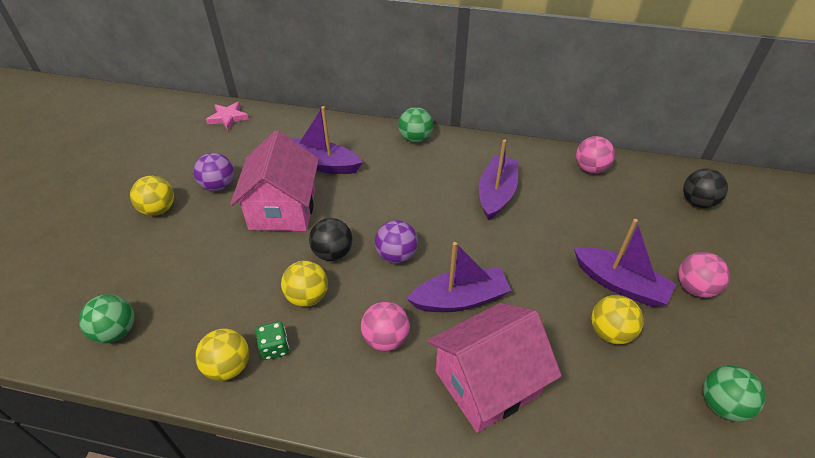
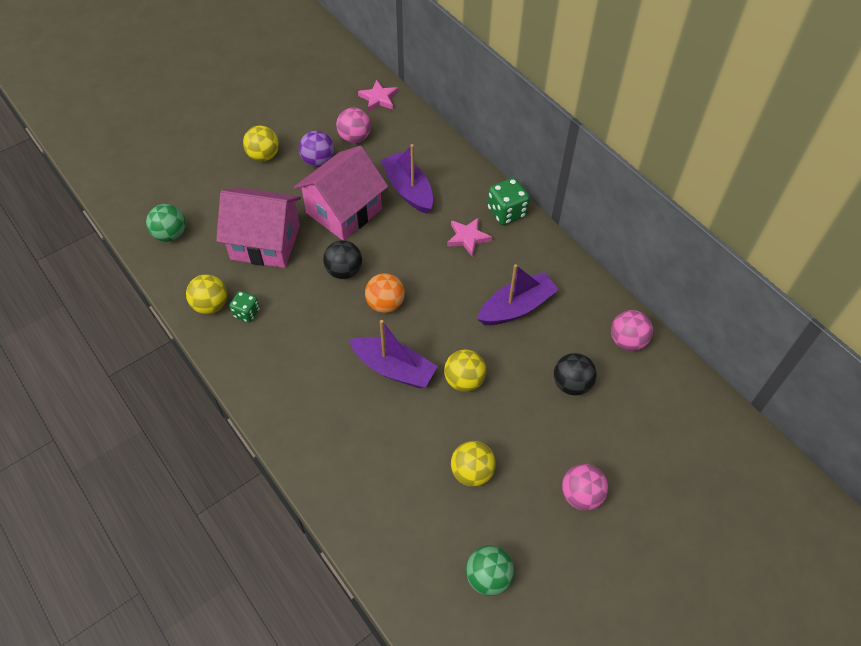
camera: 40 degrees right, 10 degrees up
yellow ball [281,261,328,307] -> yellow ball moved to [444,349,486,392]
pink ball [361,301,410,351] -> pink ball moved to [336,107,371,143]
purple ball [375,220,418,263] -> orange ball [365,273,405,313]
green ball [398,107,433,143] -> green dice [487,178,530,225]
pink house [427,303,562,433] -> pink house moved to [216,187,301,268]
purple boat [574,219,676,307] -> none
black ball [683,169,728,208] -> black ball moved to [554,353,597,396]
none -> pink star [447,217,492,257]

